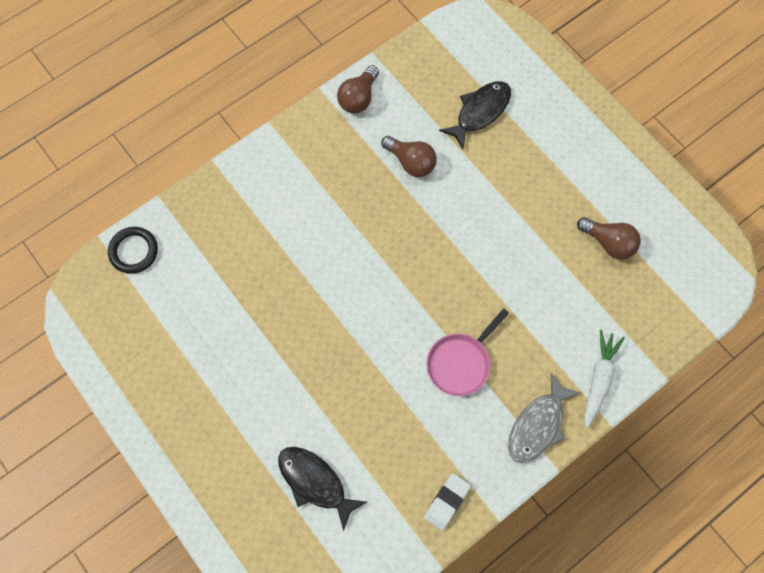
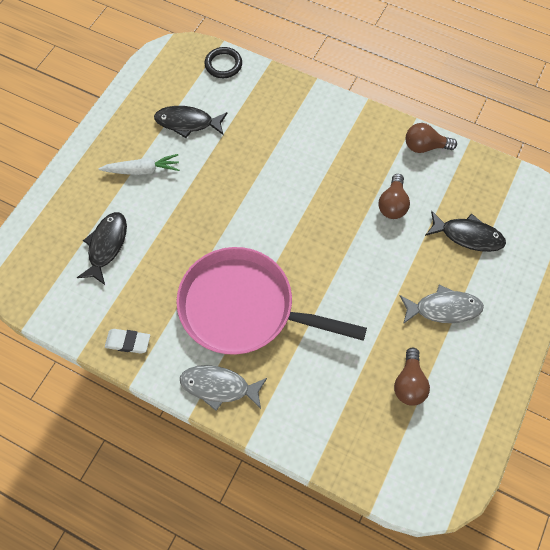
camera: 65 degrees right, 5 degrees down
pink pan [426,308,509,396] -> pink pan [176,247,367,355], size x2.07
white carrot [584,330,625,429] -> white carrot moved to [99,154,179,175]
none -> black fish [154,106,228,138]
none -> grey fish [400,285,484,324]

